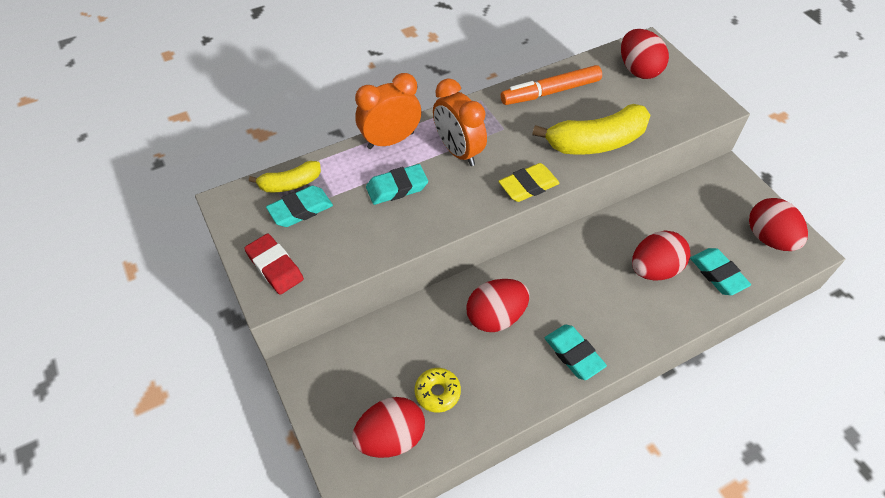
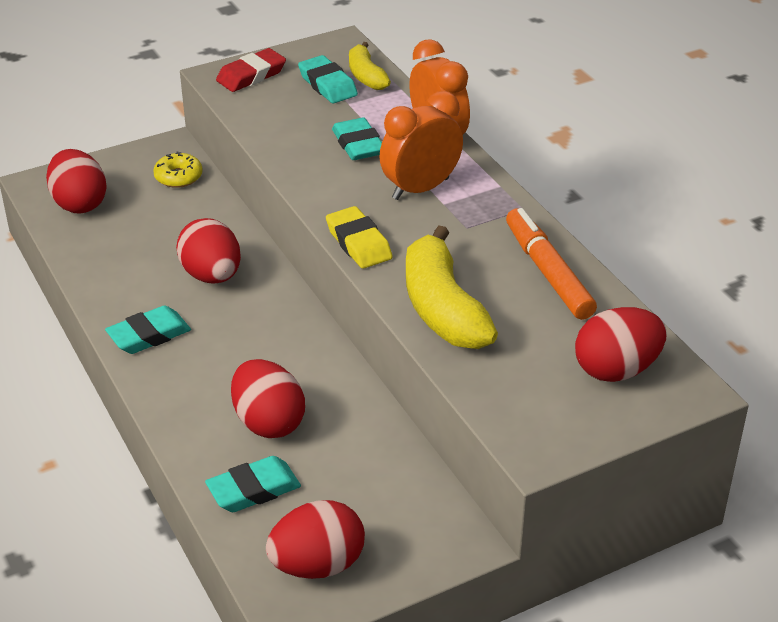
camera: 90 degrees right, 15 degrees down
yellow donut [415,368,461,413] -> yellow donut moved to [153,151,203,188]

